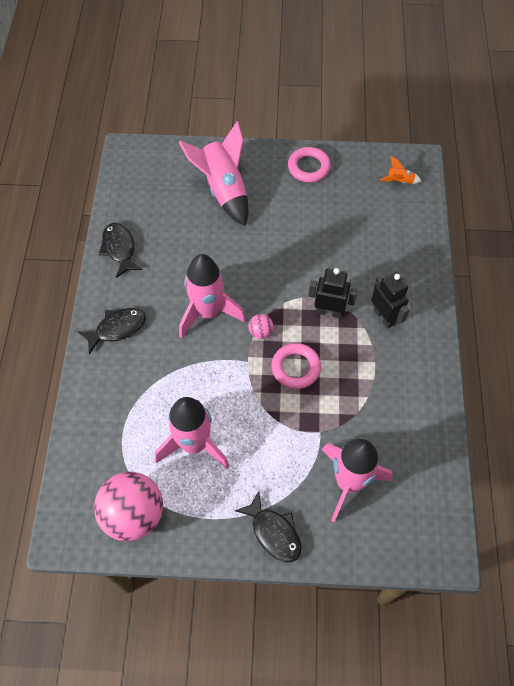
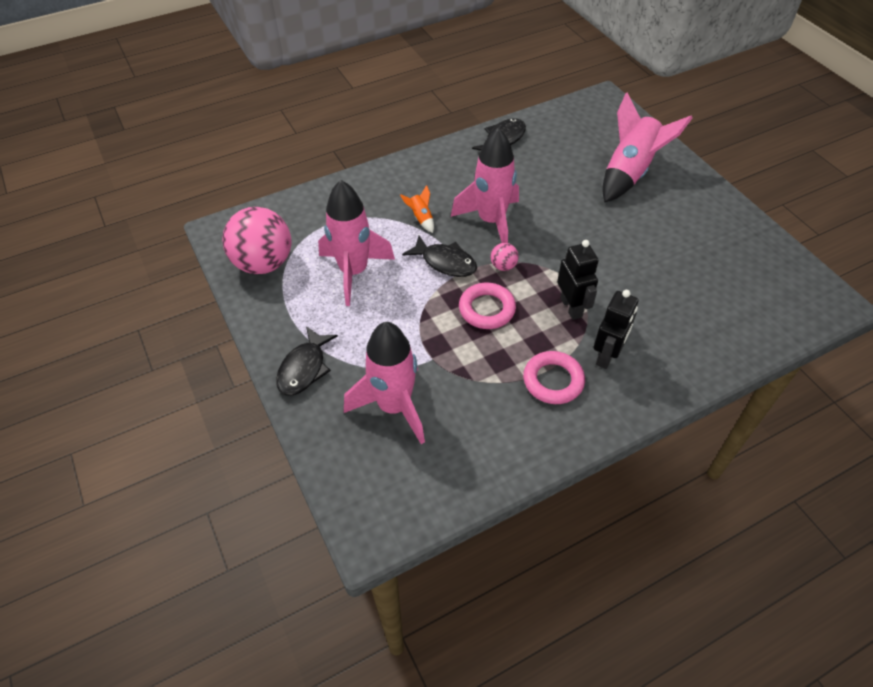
camera: 60 degrees right, 10 degrees down
black fish [78,308,146,355] -> black fish moved to [402,236,477,277]
pink ring [288,147,331,183] -> pink ring moved to [523,351,585,404]
orange rocket [380,157,421,184] -> orange rocket moved to [400,185,434,233]

